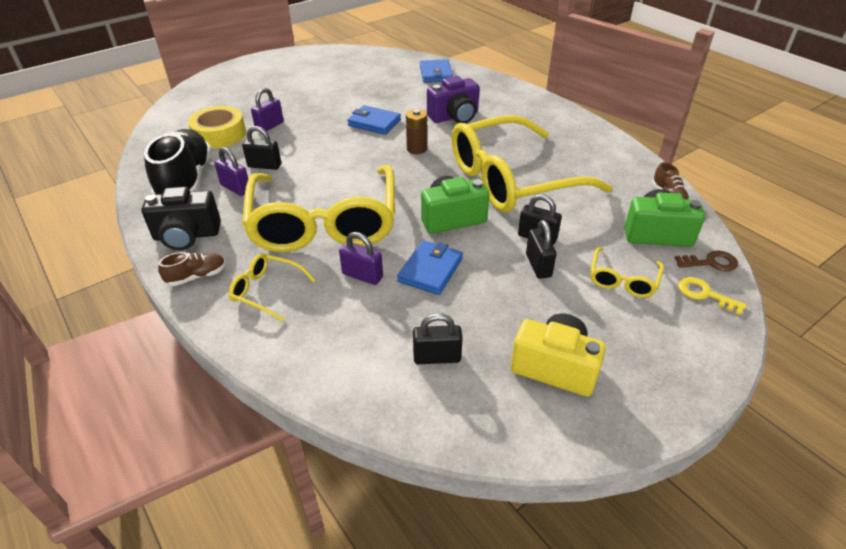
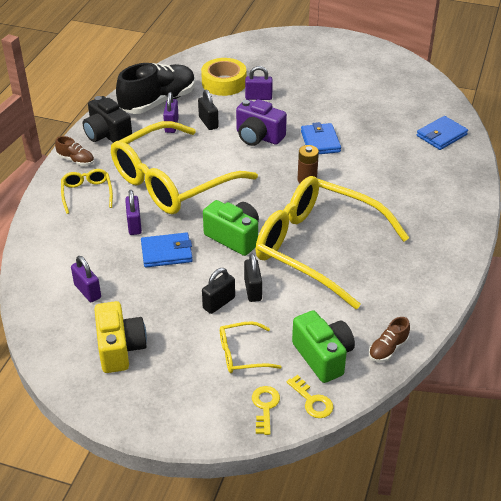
camera: 55 degrees right, 0 degrees up
black padlock [413,313,463,364] -> purple padlock [71,256,101,302]
purple camera [427,76,480,123] -> purple camera moved to [236,99,287,146]
brown key [675,251,738,271] -> yellow key [287,375,333,418]

